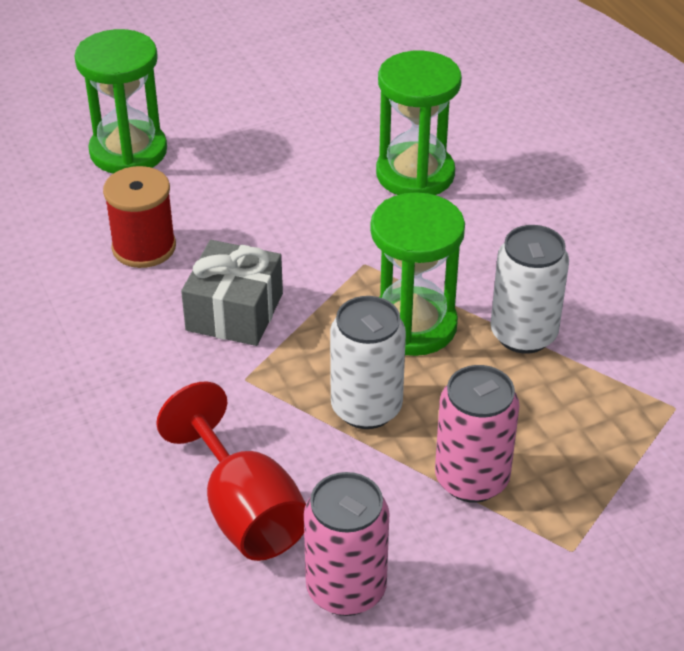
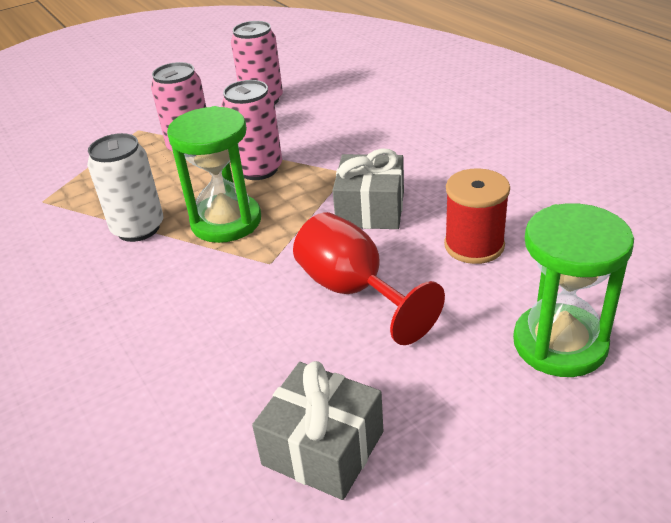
camera: 175 degrees right, 5 degrees down
red goblet [156,382,306,561] -> red goblet moved to [293,212,445,345]
white can [330,296,406,429] -> pink can [221,80,282,180]
green hourglass [376,51,462,195] -> none
none -> grey gift [252,361,383,500]

